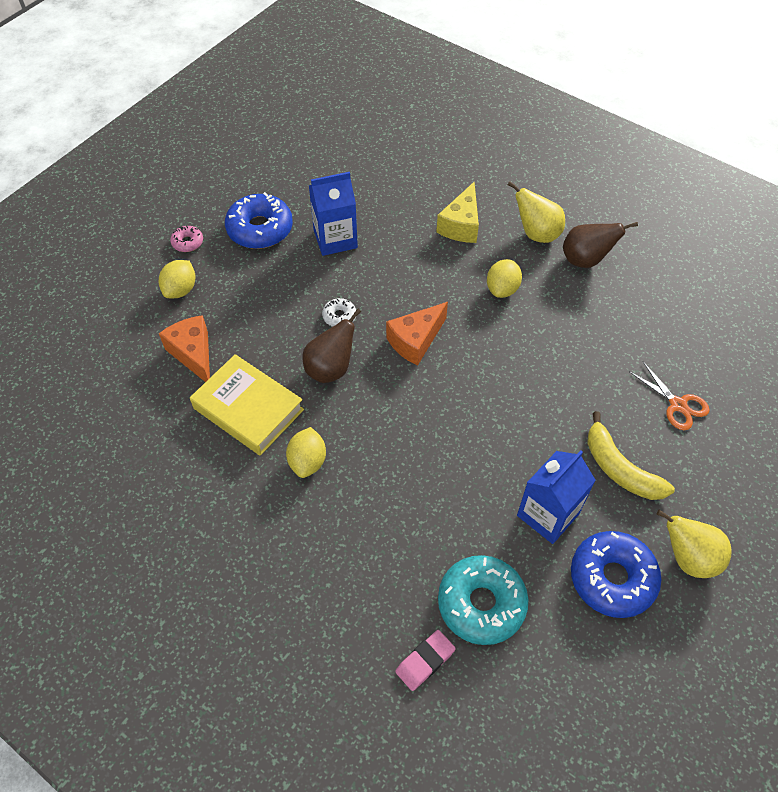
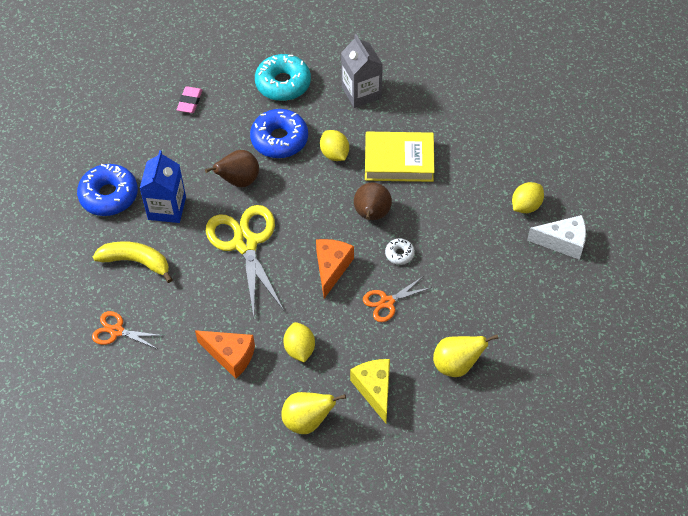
camera: 145 degrees right, 0 degrees up
yellow lemon [159,260,196,298] -> yellow lemon turned 60 degrees clockwise [512,182,544,213]
orange cheese [159,315,210,382] -> orange cheese moved to [195,330,255,379]
pink donut [170,226,203,252] -> white cheese [527,215,586,260]
blue donut [225,192,293,249] -> blue donut moved to [250,109,308,158]
blue carton [309,172,358,256] -> none
turquoise donut [438,555,528,645] -> turquoise donut moved to [255,54,311,101]
brown pear [563,222,638,268] -> brown pear moved to [205,150,259,187]
yellow pear [657,510,731,578] -> yellow pear moved to [433,335,498,377]
none -> yellow scissors [206,205,284,316]
none -> grey carton [341,34,383,108]
none -> orange scissors [363,277,432,322]

